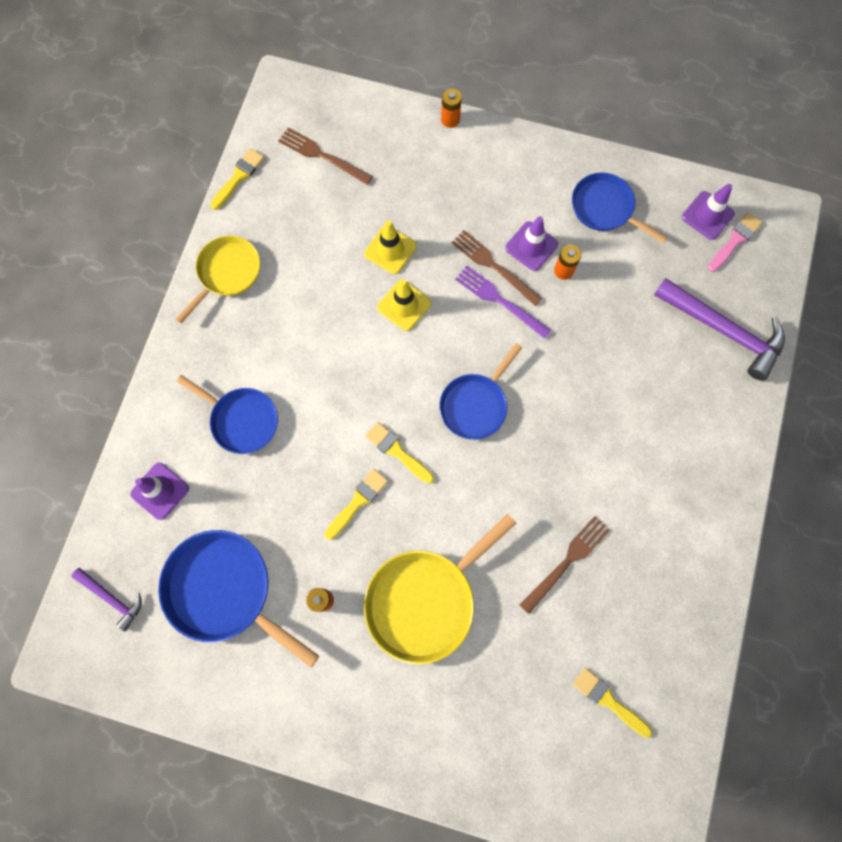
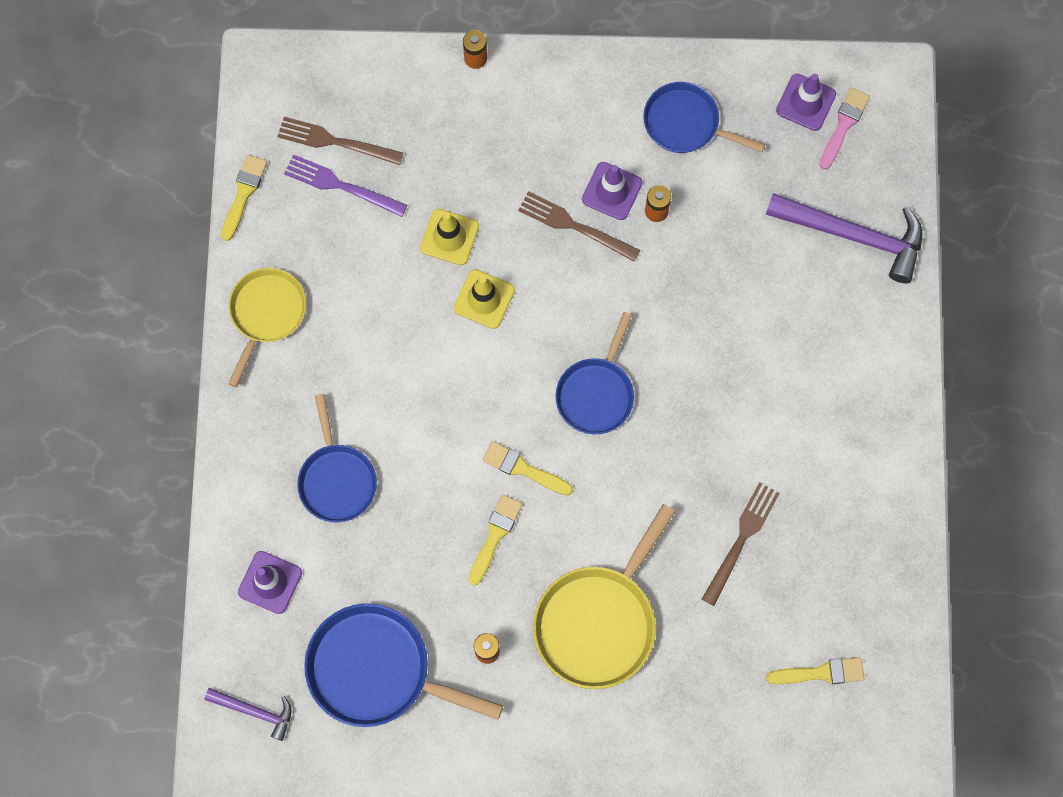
camera: 15 degrees left, 0 degrees up
blue pan [177,375,278,454] -> blue pan turned 60 degrees clockwise [297,394,377,523]
purple fork [455,265,551,339] -> purple fork moved to [284,154,407,217]
yellow brush [573,668,652,738] -> yellow brush turned 150 degrees clockwise [766,657,864,684]

